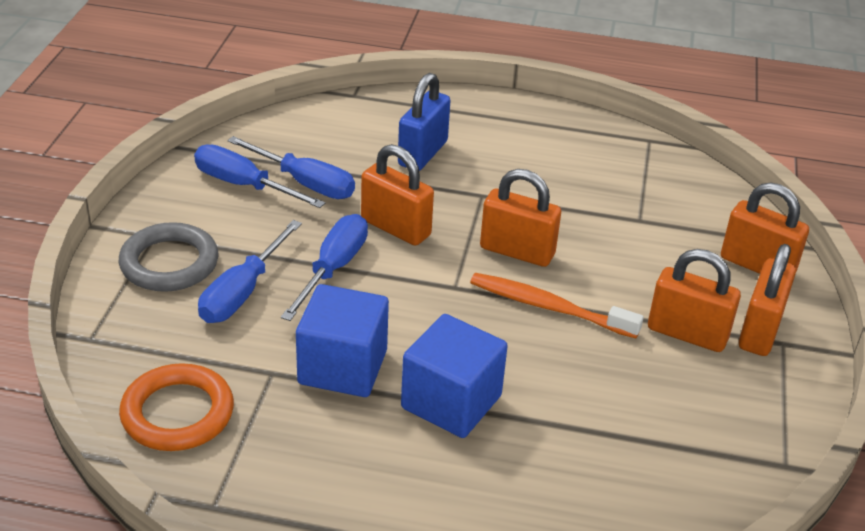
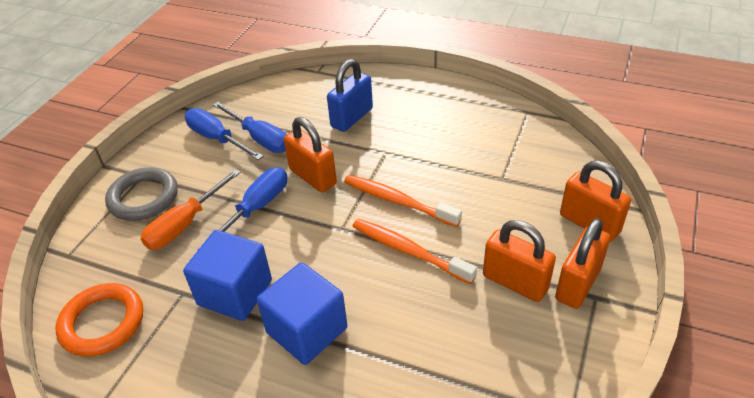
camera: 15 degrees right, 5 degrees up
blue screwdriver [198,220,302,323] -> orange screwdriver [140,169,241,250]
orange padlock [480,169,561,267] -> orange toothbrush [344,175,462,227]

